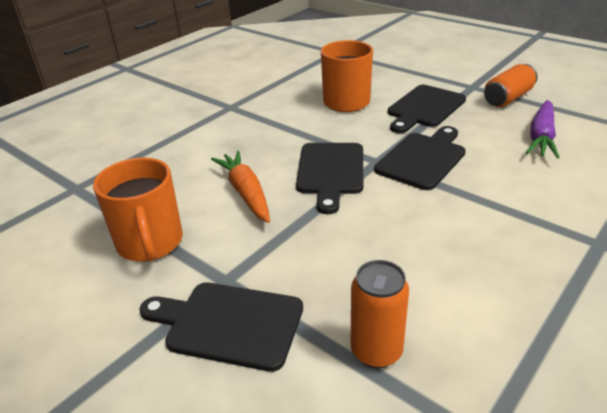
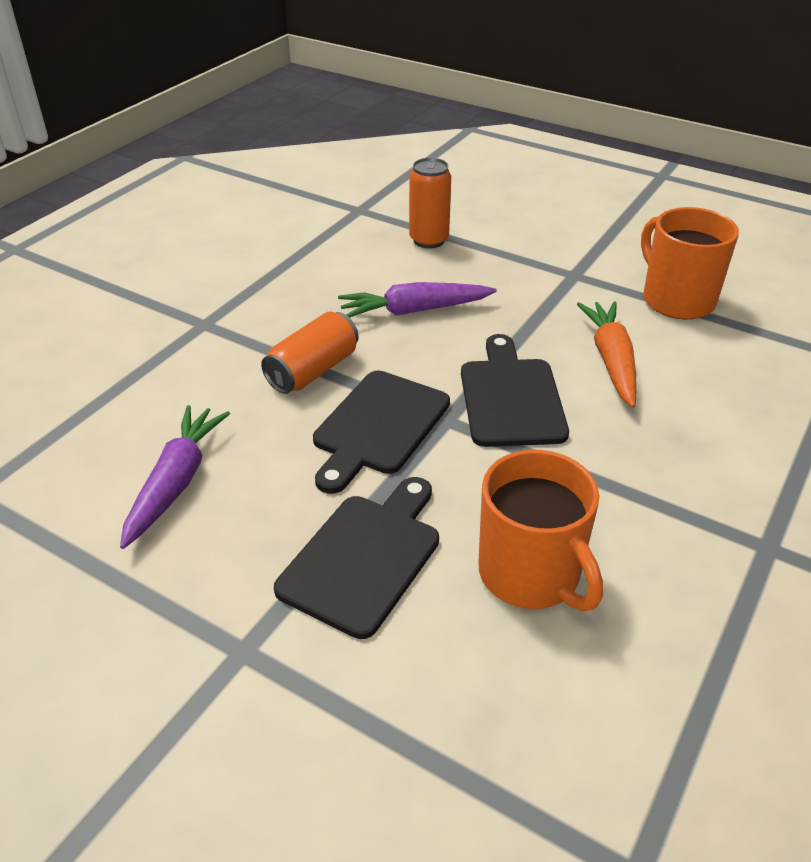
camera: 170 degrees right, 5 degrees up
black cutting board [139,282,303,372] -> none
orange carrot [211,151,270,223] -> orange carrot turned 150 degrees counterclockwise [577,301,637,408]
orange can [484,64,537,107] -> orange can moved to [261,312,359,394]
none -> purple carrot [338,282,497,318]

